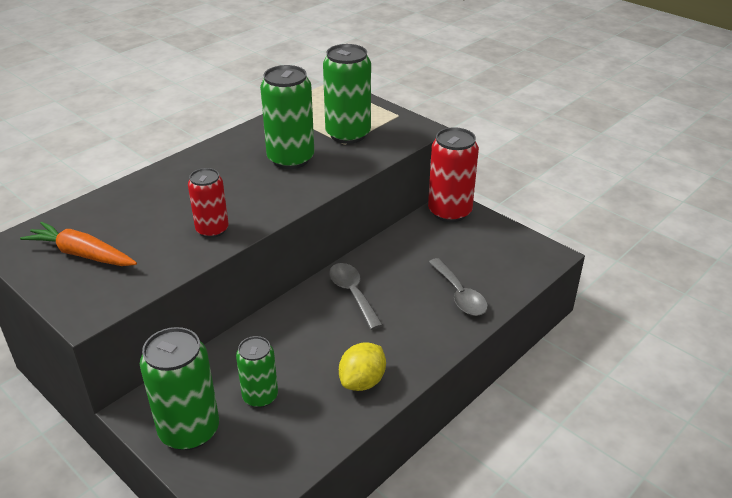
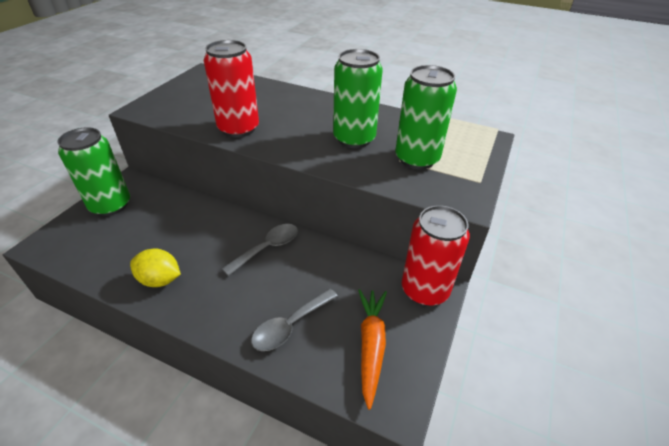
camera: 70 degrees right, 5 degrees up
orange carrot [20,221,137,266] -> orange carrot moved to [358,289,387,410]
red can [188,168,229,238] -> red can [204,40,259,138], size x1.63
green can [236,336,278,408] -> none

